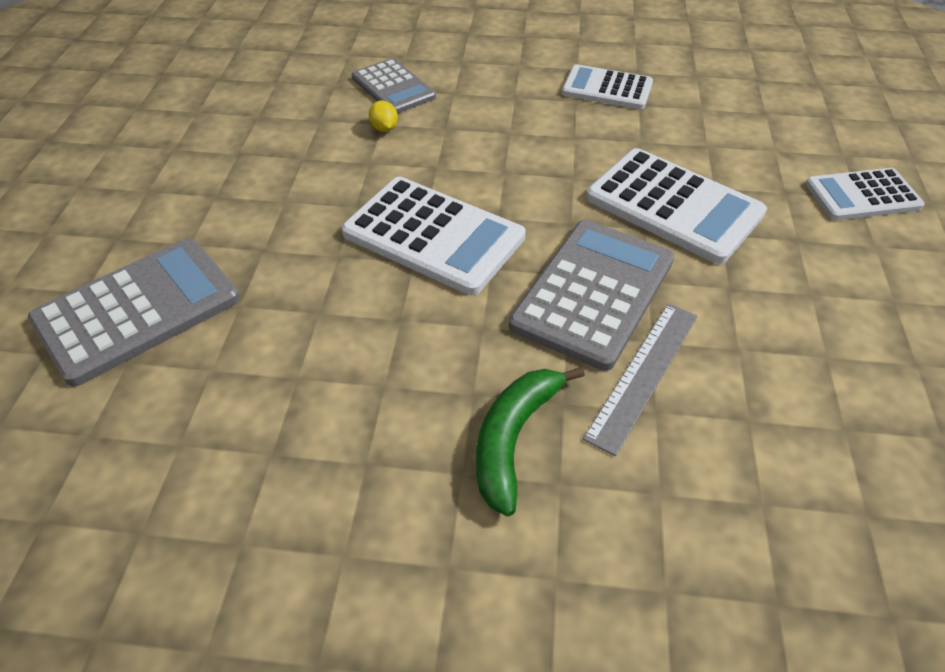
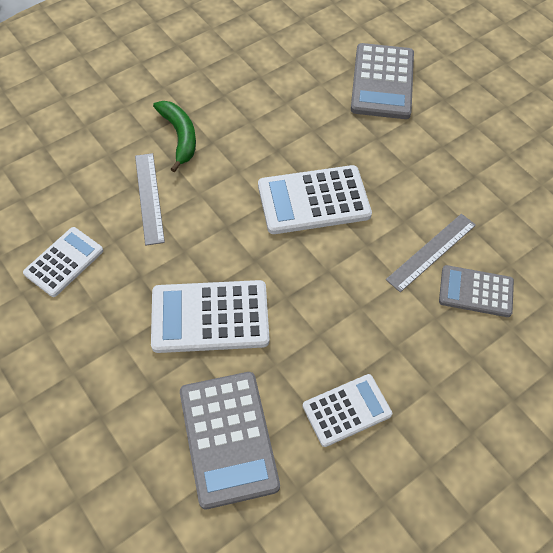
camera: 135 degrees right, 10 degrees up
yellow lemon [369,101,398,132] -> grey ruler [386,214,476,292]
grey calculator [509,220,674,371] -> grey calculator moved to [180,372,280,509]
white calculator [805,168,925,220] -> white calculator moved to [23,227,103,297]

